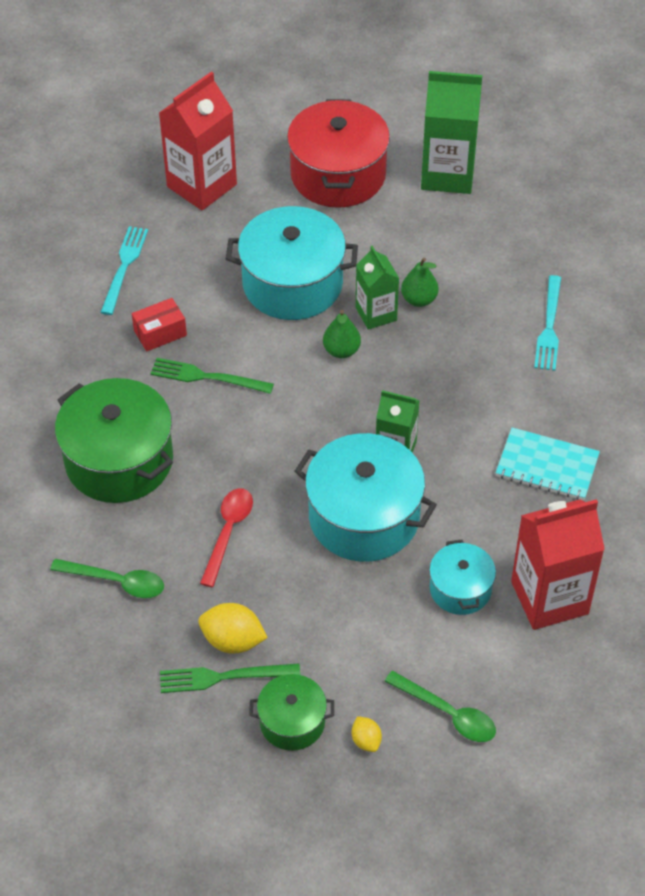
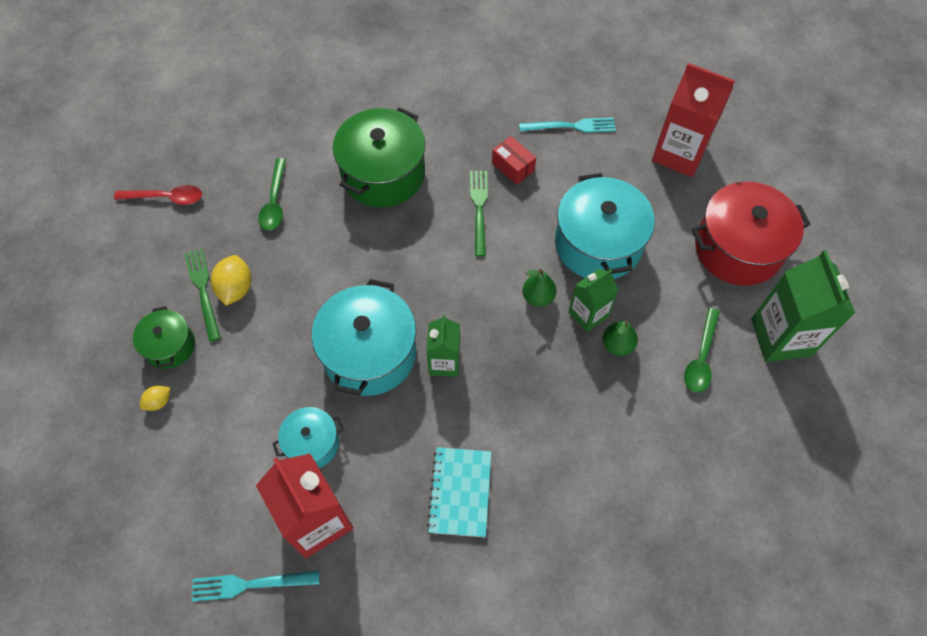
camera: 75 degrees right, 10 degrees up
red spoon [200,488,253,587] -> red spoon moved to [114,185,202,205]
green spoon [385,671,496,742] -> green spoon moved to [684,308,720,393]
turquoise fork [534,275,561,371] -> turquoise fork moved to [192,571,319,602]

